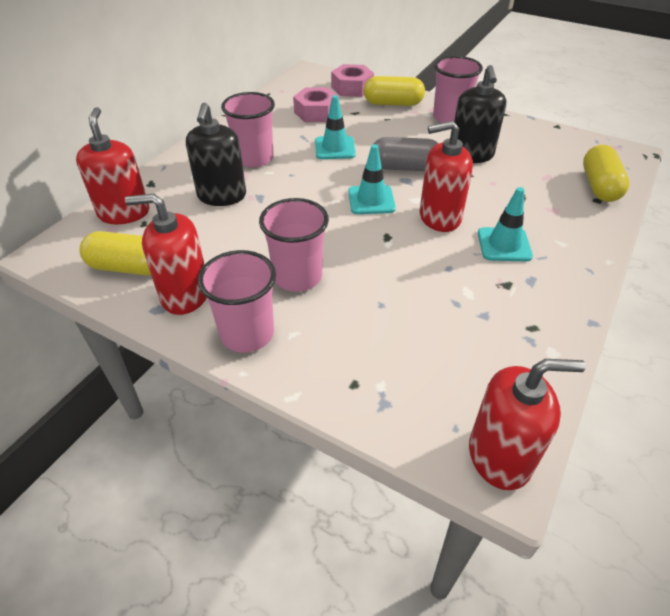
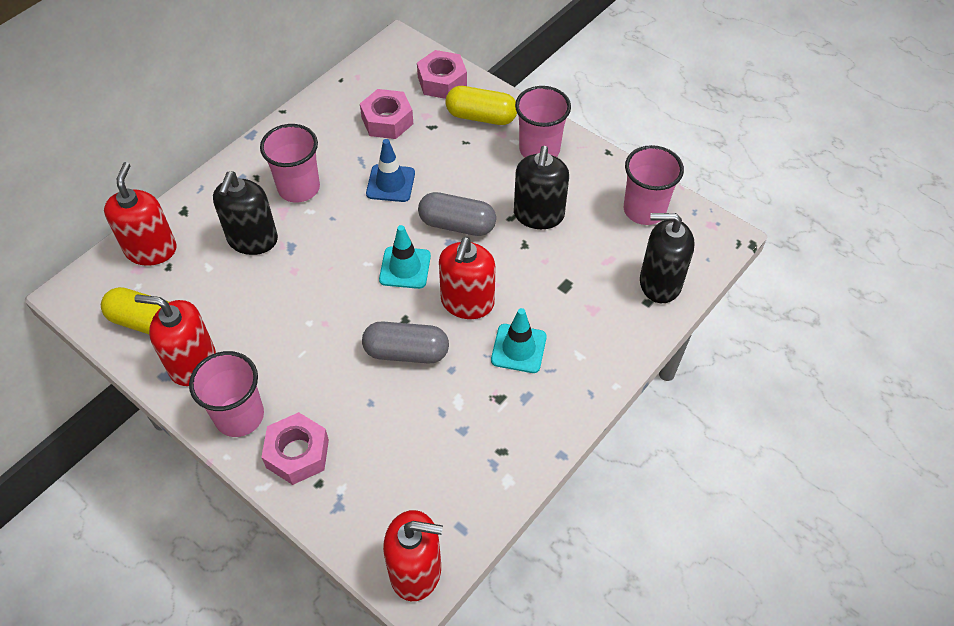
camera: 10 degrees right, 10 degrees up
pink cup [259,198,329,292] -> pink cup moved to [624,145,684,225]
turquoise traffic cone [315,95,356,159] -> blue traffic cone [366,139,415,202]
red soap dispenser [420,121,473,232] -> red soap dispenser turned 75 degrees counterclockwise [439,237,496,319]
yellow capsule [583,145,630,202] -> black soap dispenser [640,213,695,303]
none -> pink nut [261,412,329,485]
none -> grey capsule [362,321,449,364]

